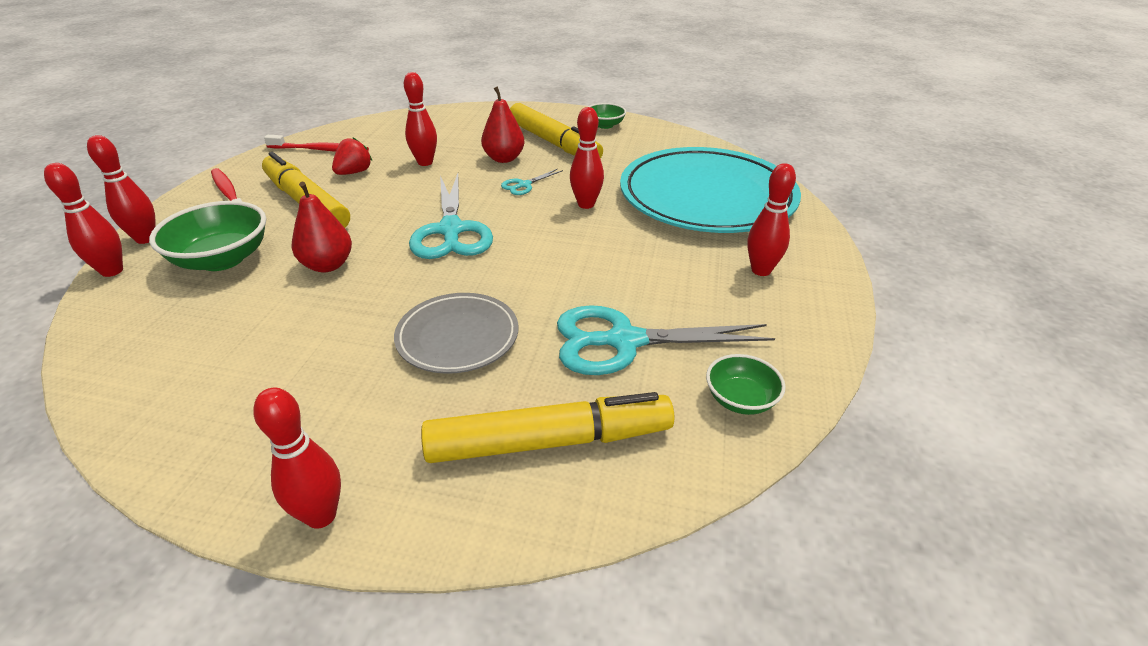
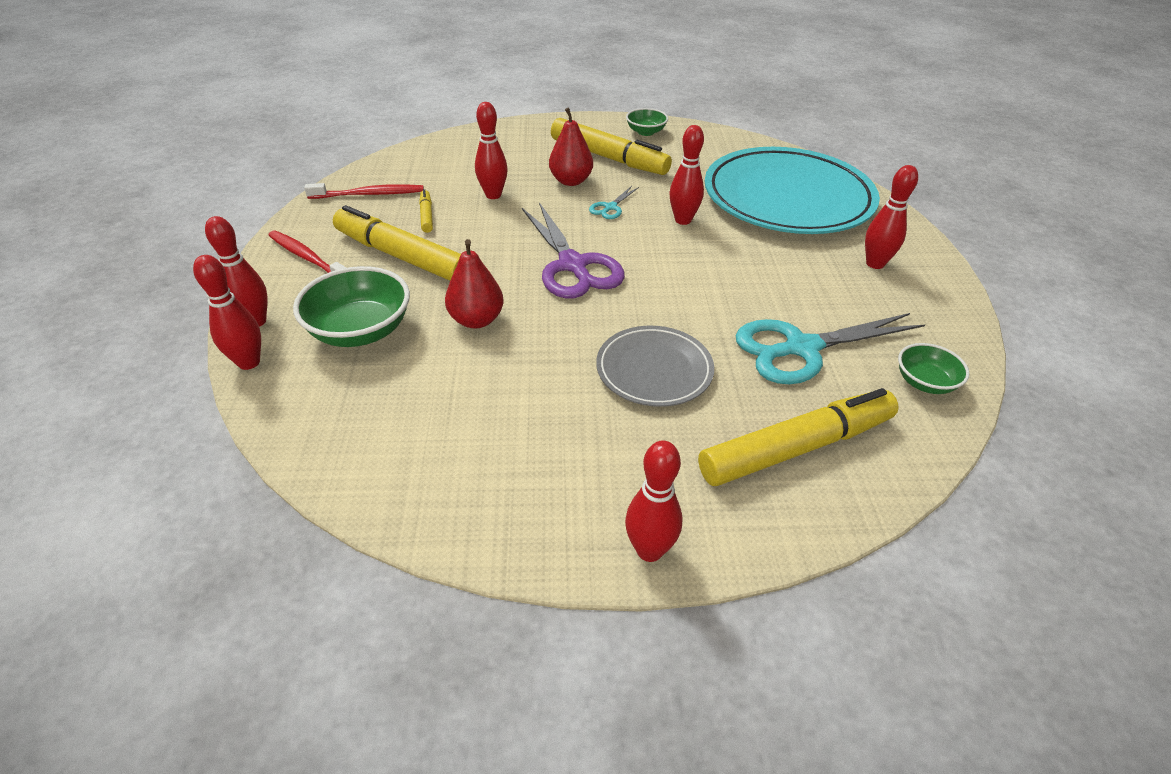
camera: 15 degrees left, 5 degrees up
red strawberry [332,138,372,175] -> yellow marker [419,189,433,233]
turquoise scissors [409,173,493,259] -> purple scissors [522,202,625,299]

